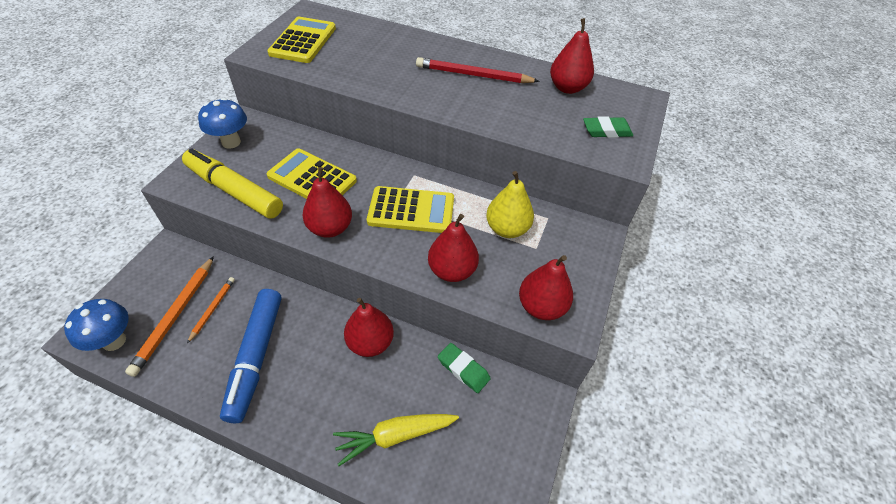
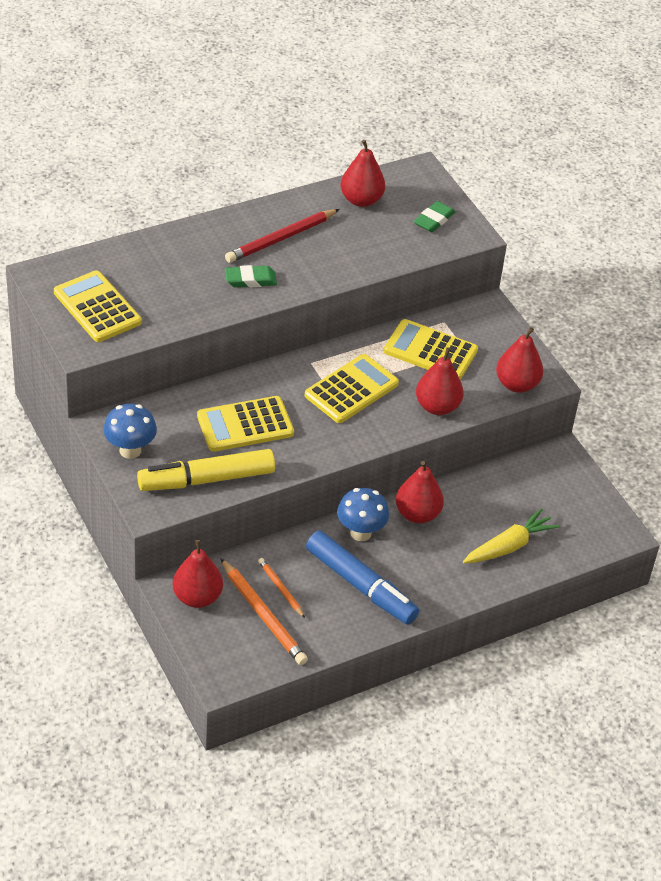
camera: 50 degrees left, 5 degrees down
blue mushroom [64,299,129,351] -> blue mushroom moved to [337,488,389,541]
red pear [303,167,352,238] -> red pear moved to [173,540,223,608]
yellow carrot [333,414,459,466] -> yellow carrot turned 150 degrees counterclockwise [463,508,560,563]
green eraser [438,343,491,393] -> green eraser moved to [225,265,277,287]
yellow pear [486,171,534,238] -> yellow calculator [384,319,478,380]

